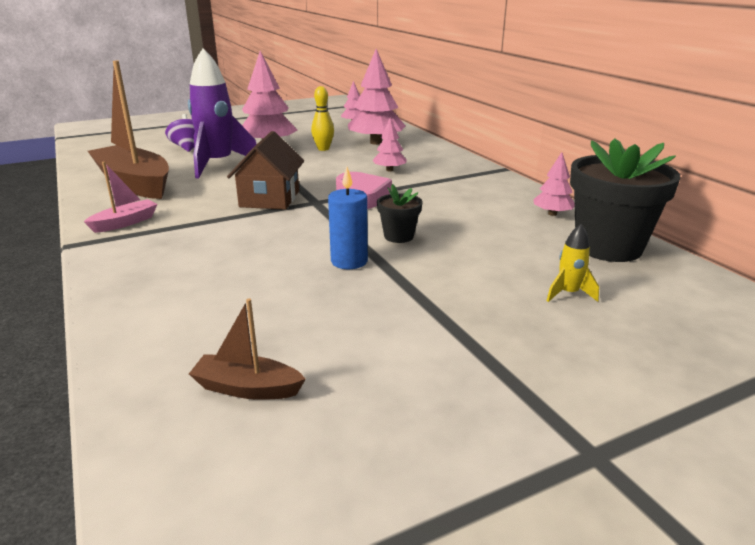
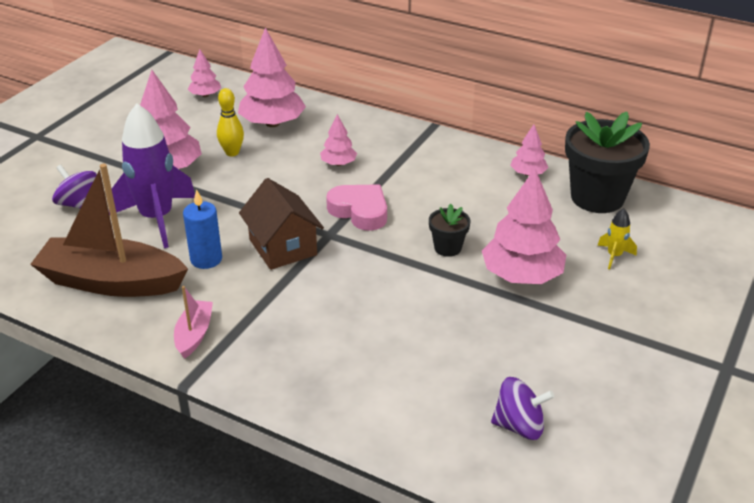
camera: 35 degrees left, 10 degrees up
brown boat [189,298,306,400] -> purple spinning top [491,377,554,440]
blue candle [328,167,368,269] -> blue candle moved to [183,189,222,269]
none -> pink tree [482,169,566,284]

